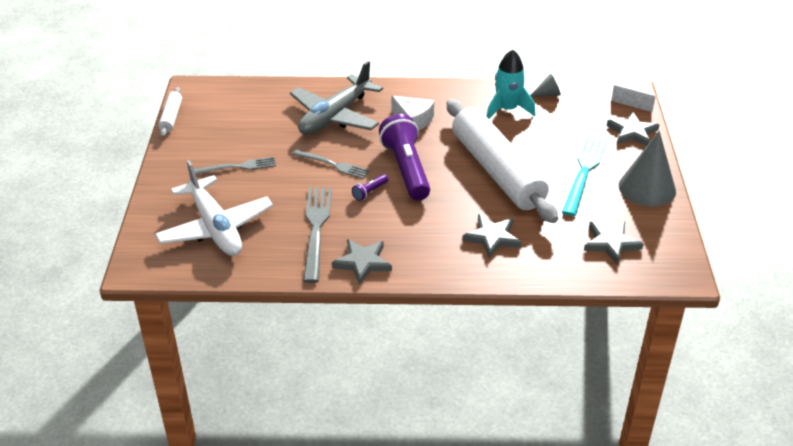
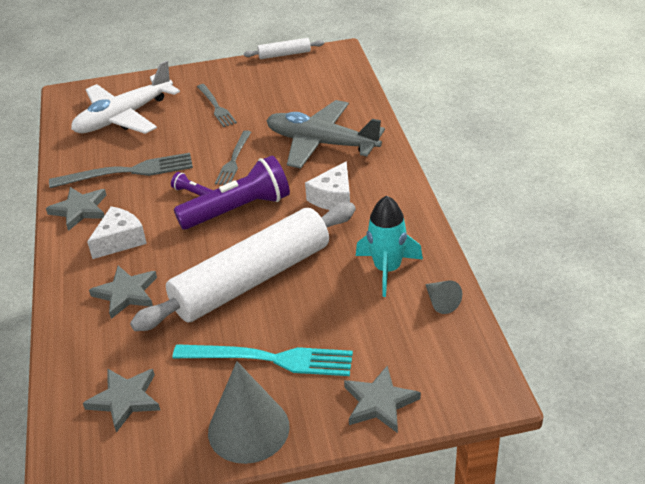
camera: 80 degrees right, 0 degrees up
white cheese [611,73,655,112] -> white cheese moved to [87,206,147,259]

